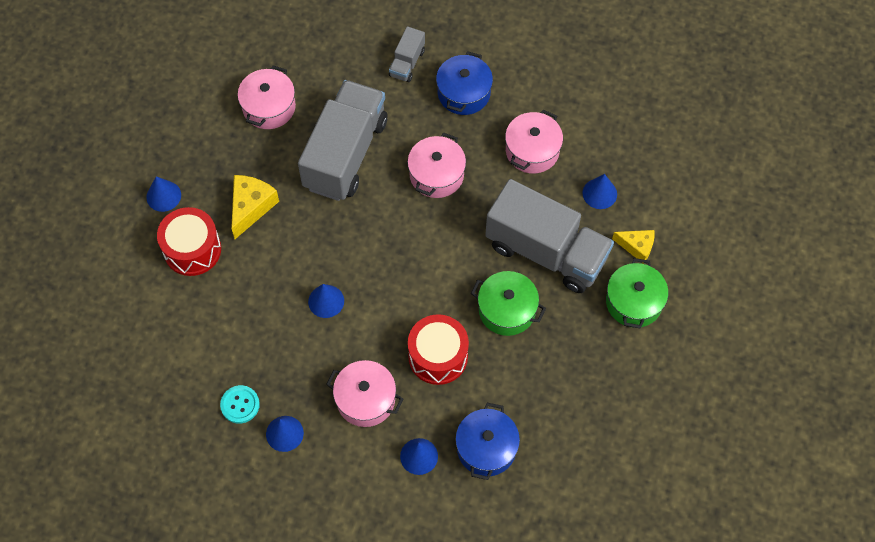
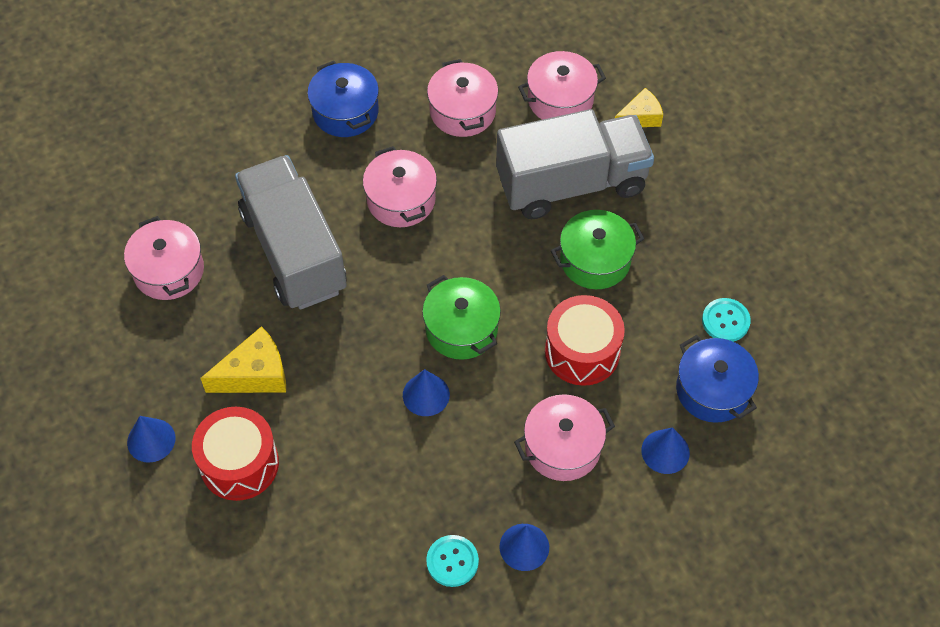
camera: 45 degrees left, 5 degrees down
yellow cheese [231,175,279,239] -> yellow cheese turned 90 degrees clockwise [201,326,286,393]
grey truck [389,26,425,82] -> none
blue cone [582,174,617,209] -> pink pot [518,51,606,120]
green pot [606,258,668,329] -> green pot moved to [422,275,501,360]
none -> turquoise button [702,298,751,342]

